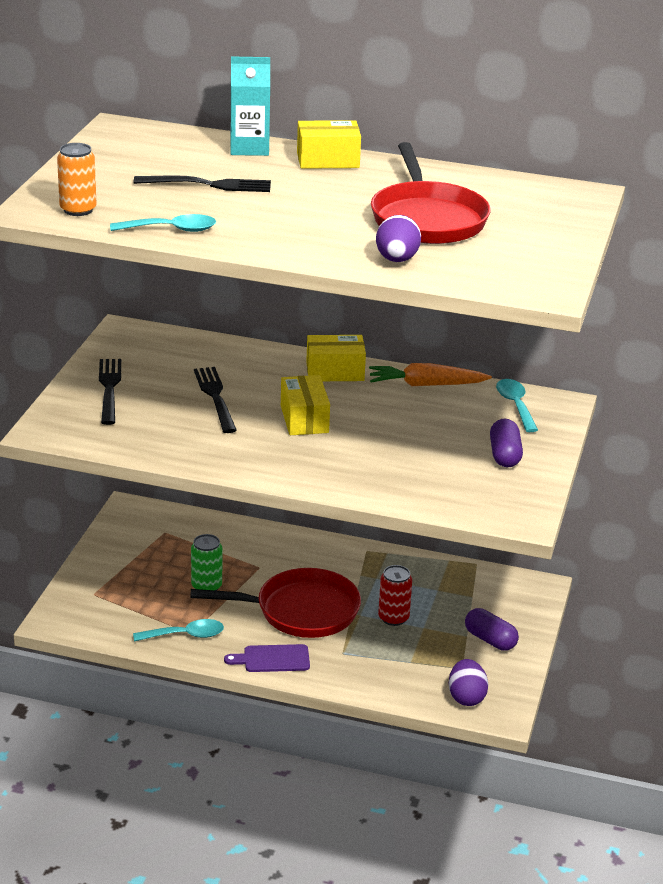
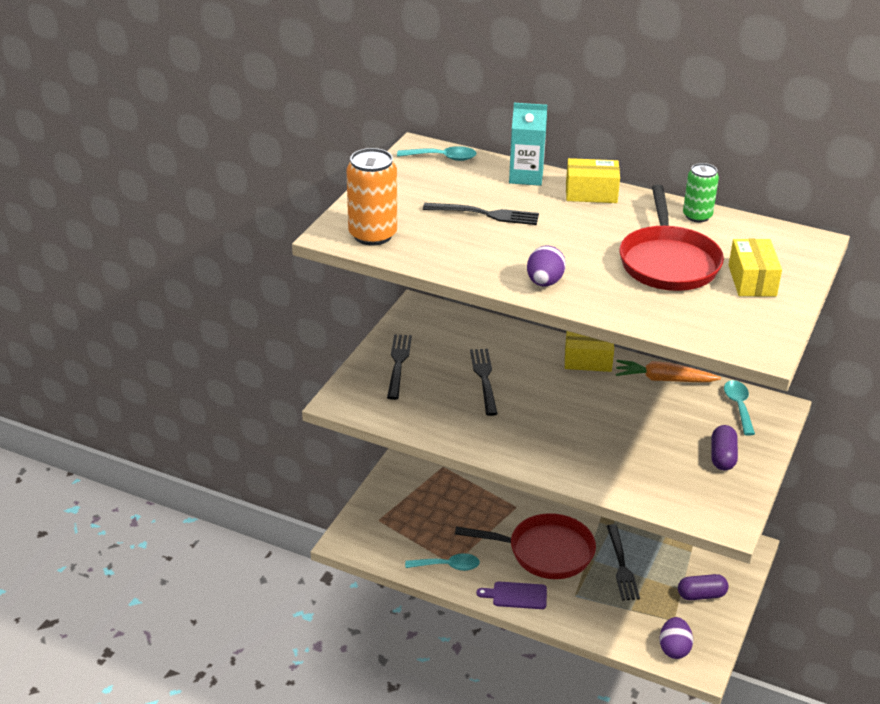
camera: 10 degrees right, 5 degrees up
orange can [57,143,97,216] -> orange can [346,148,397,245], size x1.58
turquoise spoon [110,214,216,232] -> turquoise spoon moved to [397,146,477,161]
green can [191,534,222,591] -> green can moved to [683,163,719,222]
yellow box [281,375,330,435] -> yellow box moved to [729,239,782,297]
purple egg [376,215,421,262] -> purple egg moved to [527,246,566,286]
red can [378,565,412,626] -> black fork [607,524,640,600]
purple capsule [465,608,519,651] -> purple capsule turned 60 degrees counterclockwise [678,574,729,600]

